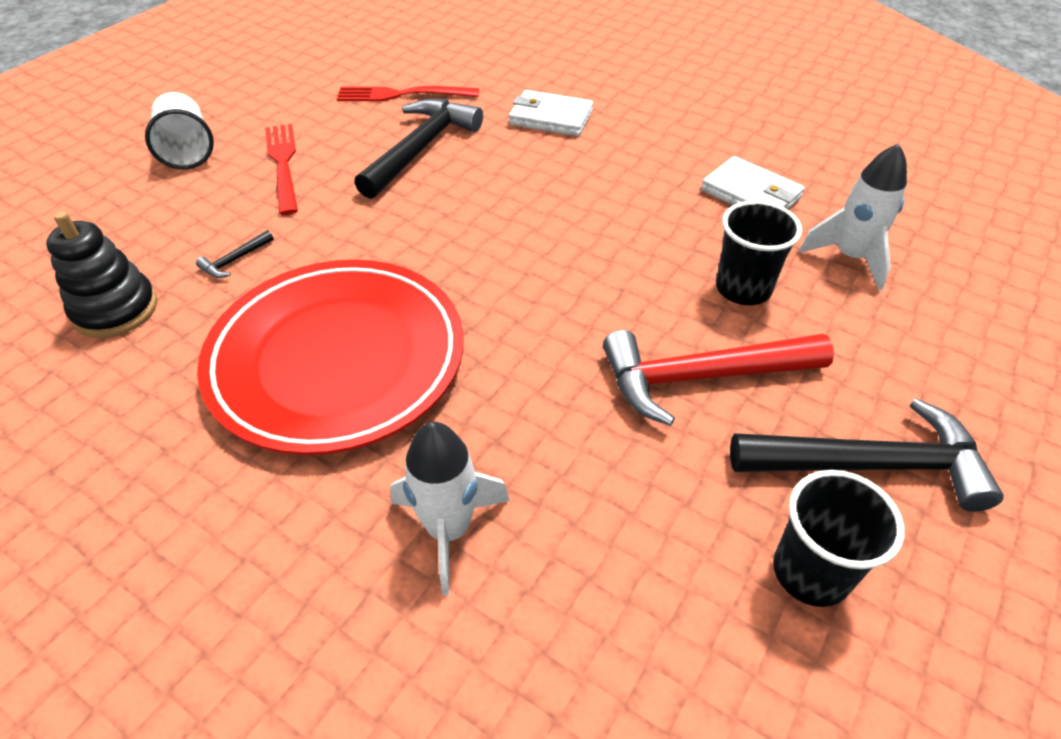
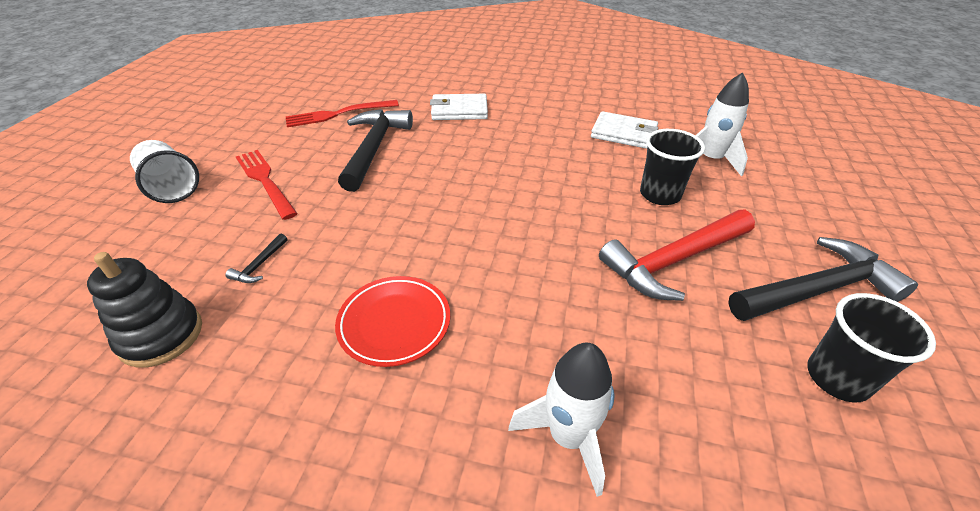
camera: 20 degrees left, 5 degrees down
red plate [197,260,464,455] -> red plate [335,276,450,367], size x0.50

